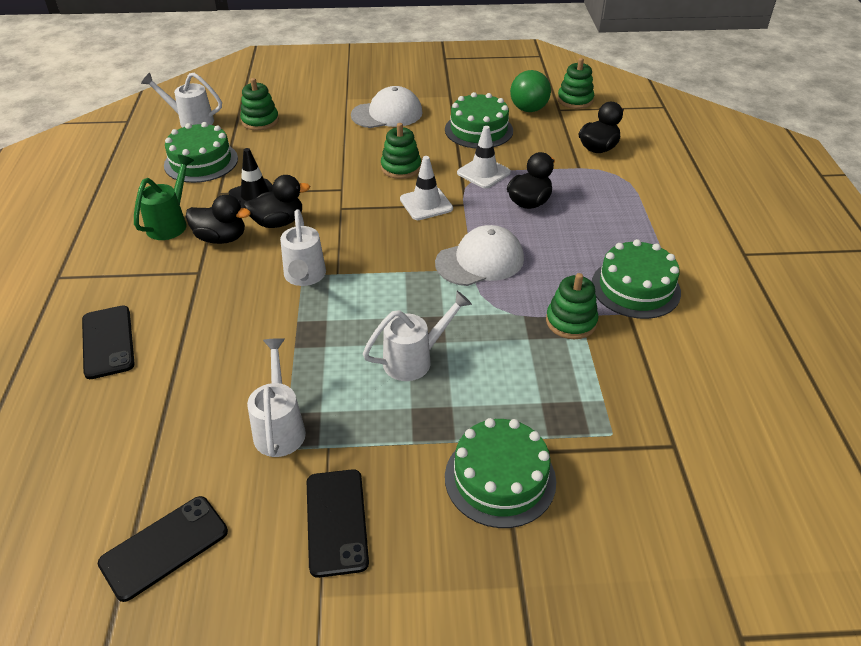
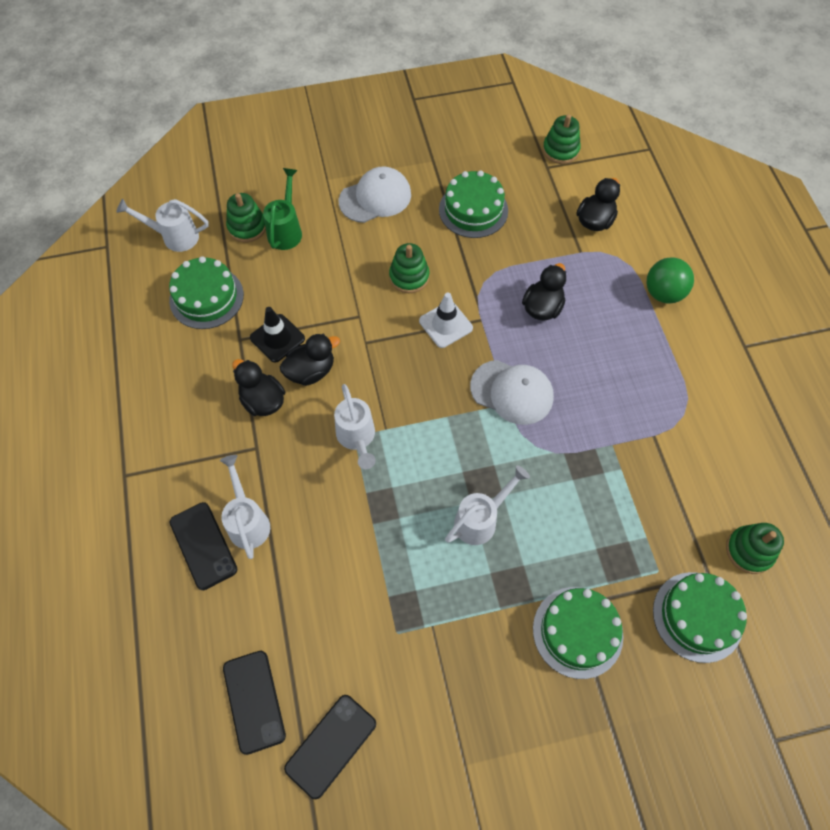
camera: 10 degrees left, 20 degrees up
green watering can [134,155,194,240] -> green watering can moved to [263,168,302,250]
black duck [186,194,251,244] -> black duck turned 135 degrees counterclockwise [232,359,285,416]
white watering can [247,338,306,457] -> white watering can moved to [220,455,270,559]
black phone [307,469,369,578] -> black phone moved to [223,651,286,755]
white cap [435,225,524,286] -> white cap turned 60 degrees clockwise [470,360,554,425]
white traffic cone [457,126,511,188] -> none
green ball [510,70,551,112] -> green ball moved to [647,257,694,304]
green stacking toy [546,273,598,339] -> green stacking toy moved to [726,523,784,574]
green cake [592,239,681,319] -> green cake moved to [653,572,747,663]

